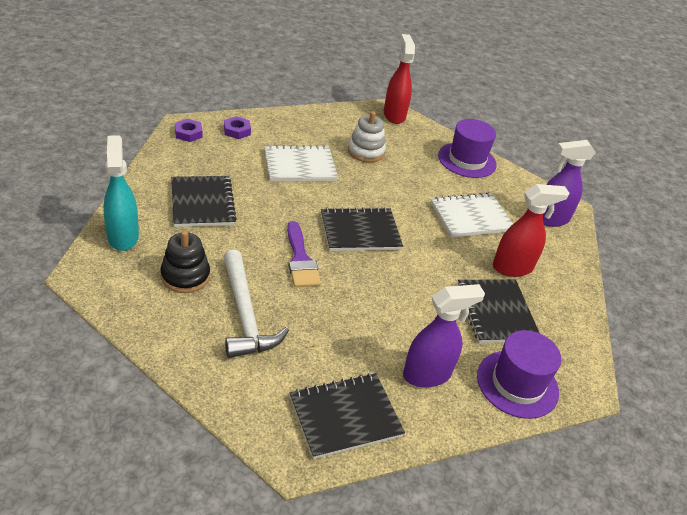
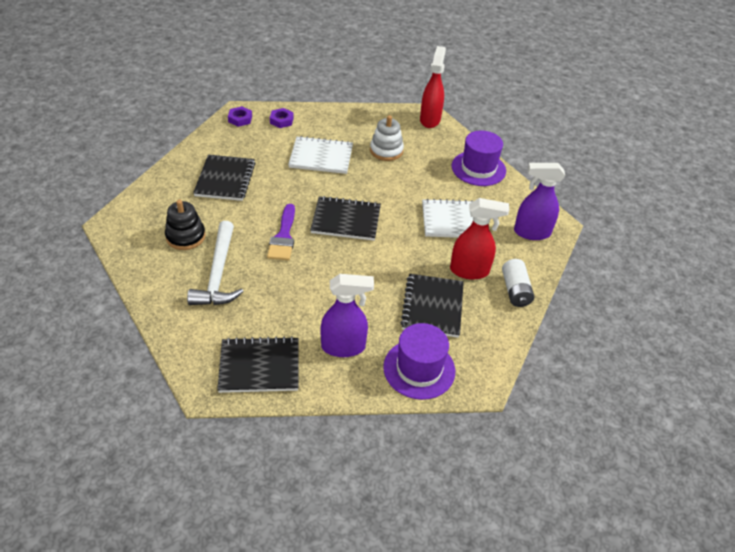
camera: 20 degrees right, 5 degrees up
turquoise spray bottle [103,136,139,251] -> none
none -> white battery [502,259,534,307]

